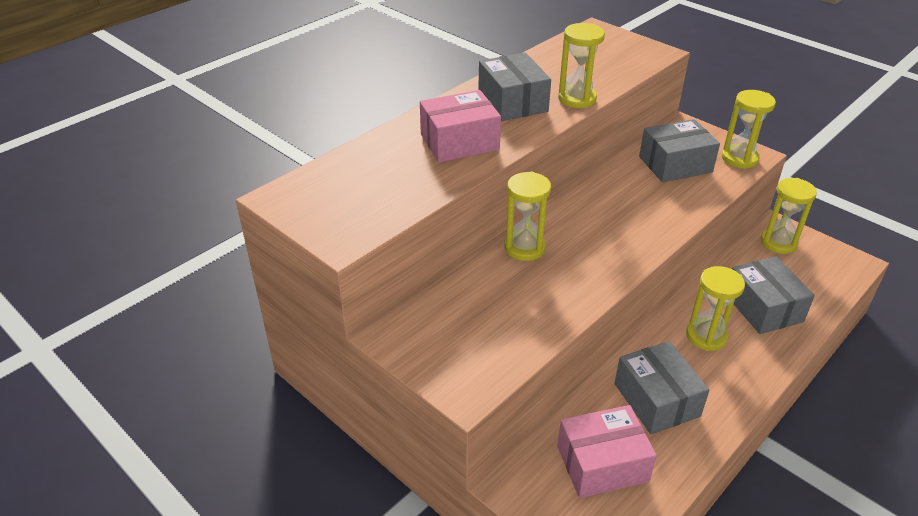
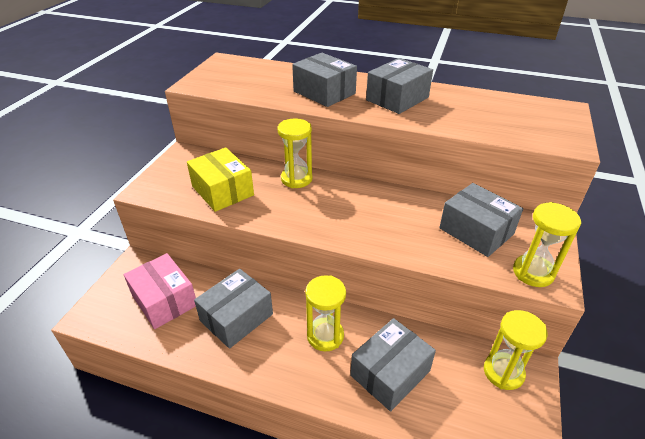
camera: 65 degrees right, 0 degrees up
pink box [420,90,501,162] -> grey box [292,53,357,107]
yellow hourglass [558,23,605,108] -> none
none -> yellow box [187,147,254,212]

